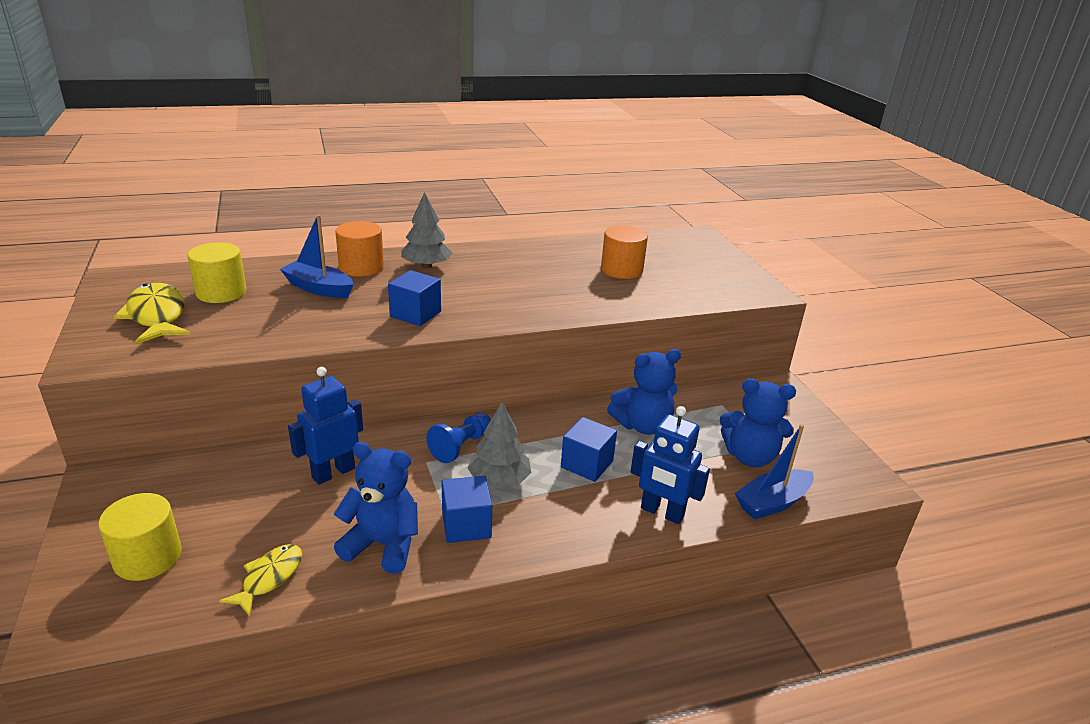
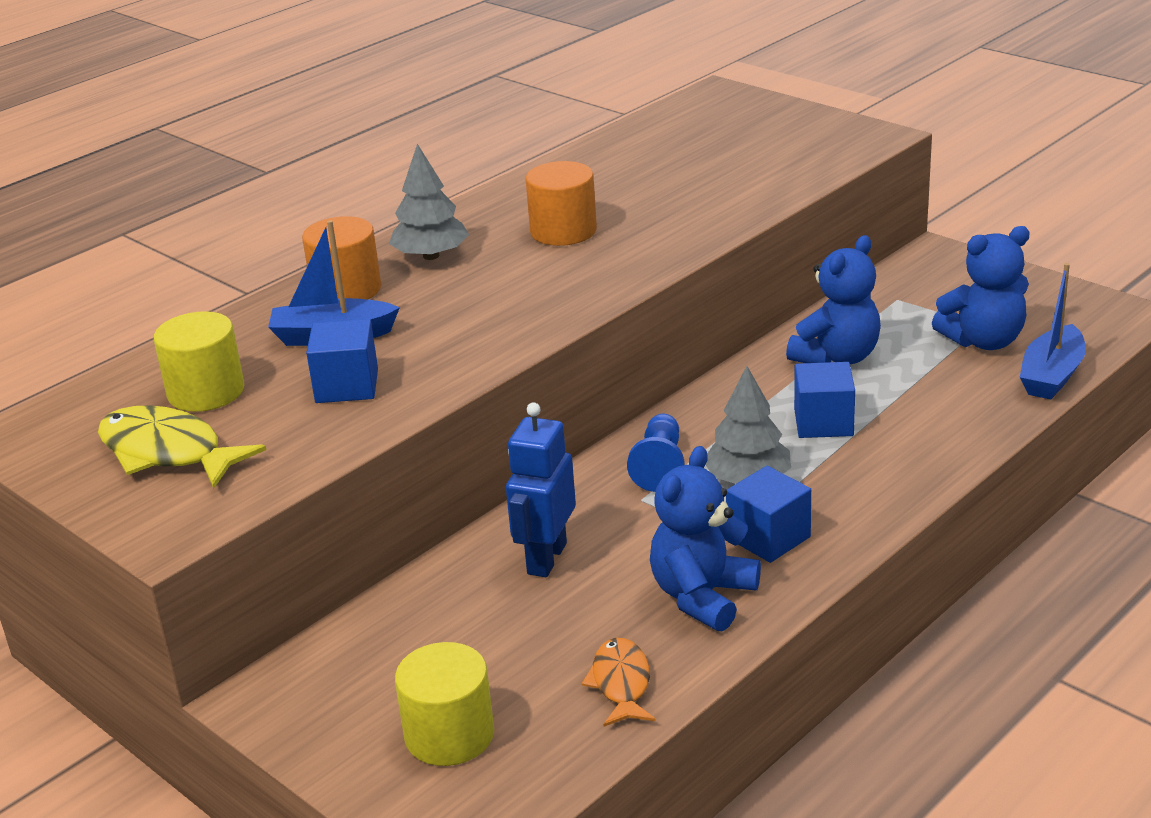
camera: 25 degrees left, 0 degrees up
yellow fish [219,544,302,617] -> orange fish [581,638,655,727]
blue teddy bear [334,442,418,574] -> blue teddy bear turned 45 degrees counterclockwise [650,446,761,631]
blue cube [388,270,441,326] -> blue cube moved to [306,319,378,403]
orange cylinder [601,225,648,279] -> orange cylinder moved to [525,161,597,246]
blue robot [630,406,710,524] -> none

